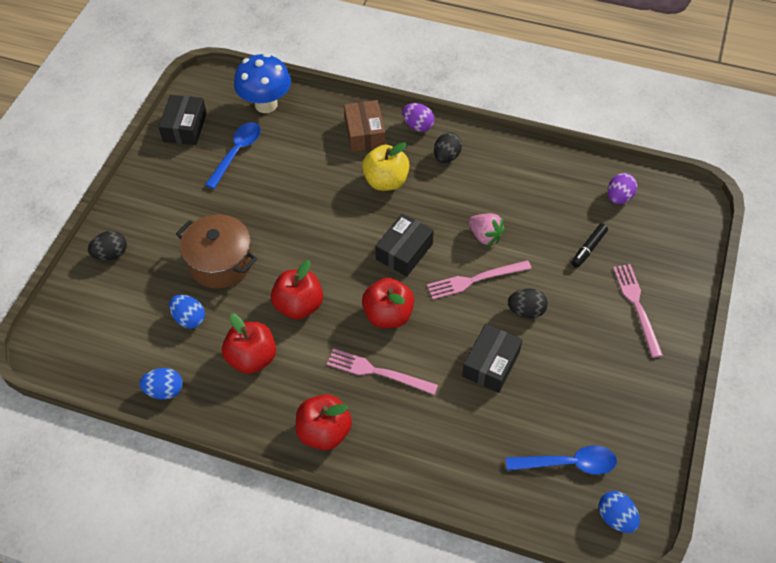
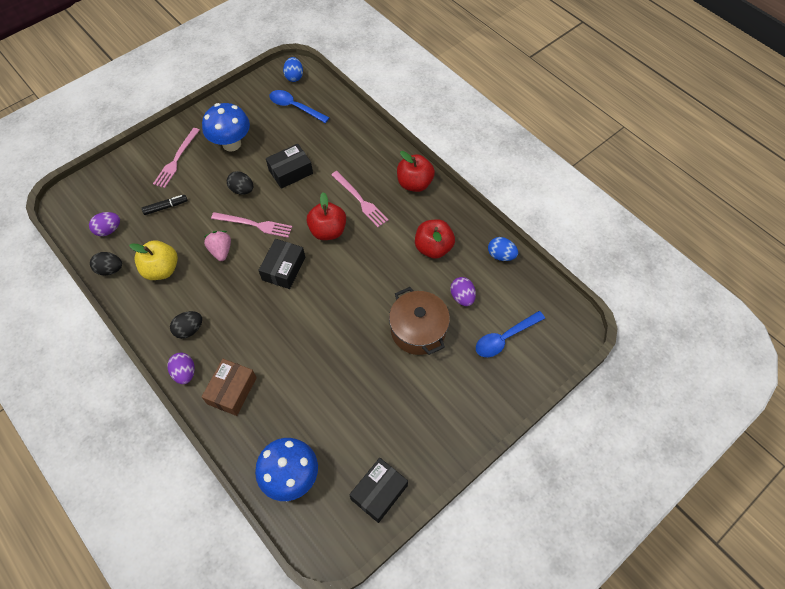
camera: 150 degrees left, 5 degrees up
black egg [88,231,127,260] -> black egg moved to [90,252,122,275]
blue egg [169,295,205,329] -> purple egg [450,277,476,306]
blue spoon [205,122,261,189] -> blue spoon moved to [476,311,545,357]
red apple [271,260,323,320] -> none
yellow apple [362,142,410,191] -> yellow apple moved to [129,240,178,280]
black box [375,213,434,276] -> black box turned 45 degrees counterclockwise [258,239,305,289]
none -> blue mushroom [202,103,250,152]

